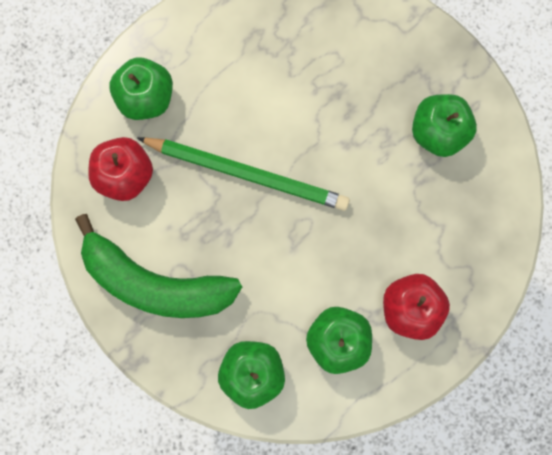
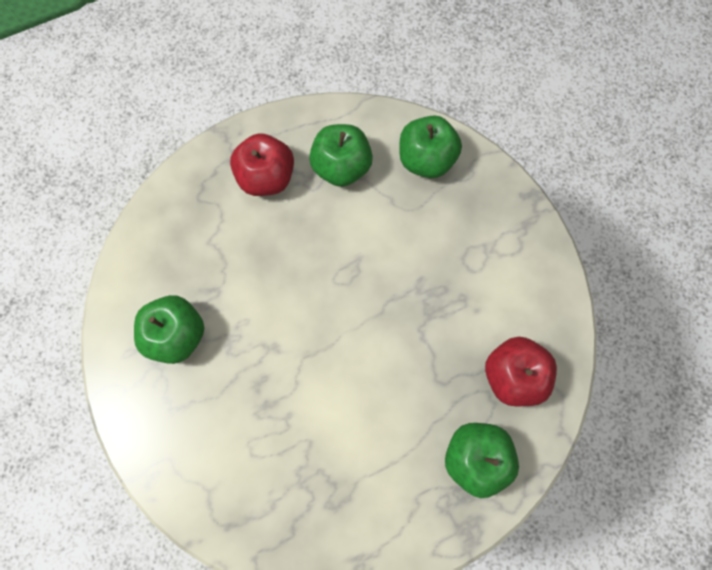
camera: 165 degrees left, 5 degrees down
green banana [75,214,242,318] -> none
green pencil [137,137,350,211] -> none

